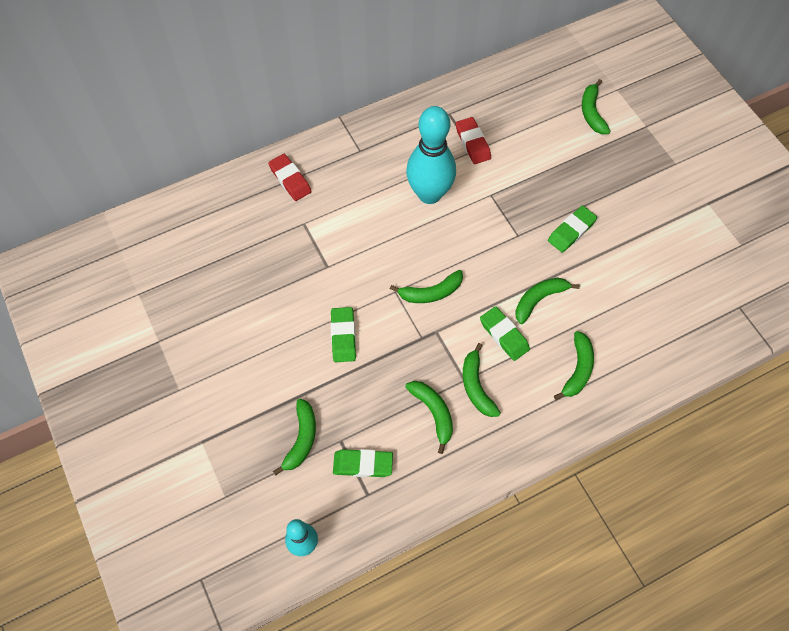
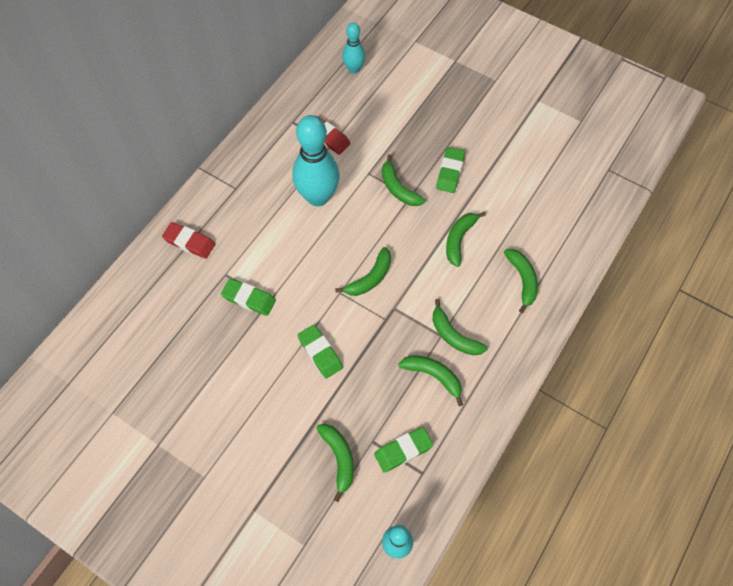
camera: 30 degrees left, 0 degrees up
green eraser [480,306,530,361] -> green eraser moved to [221,278,276,316]
green banana [582,79,611,134] -> green banana moved to [382,154,425,206]
none -> turquoise bowling pin [342,22,365,74]

